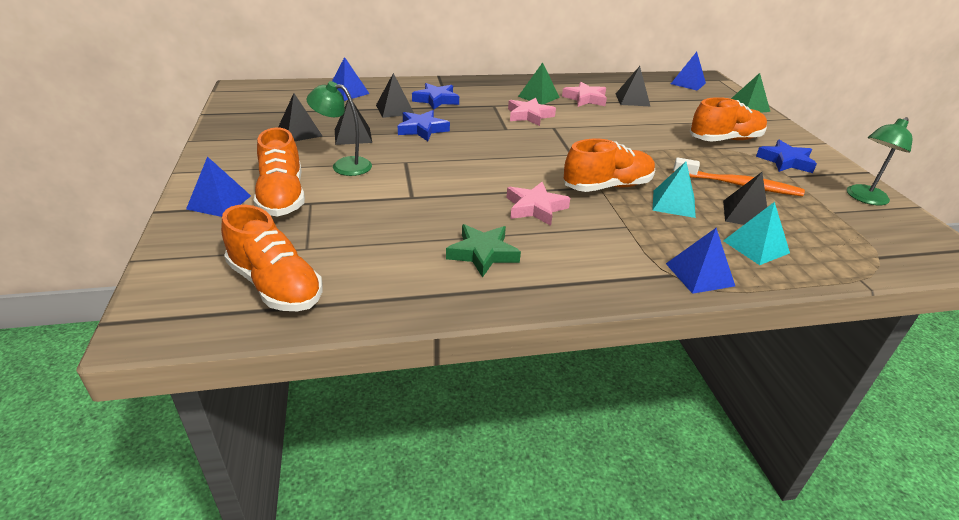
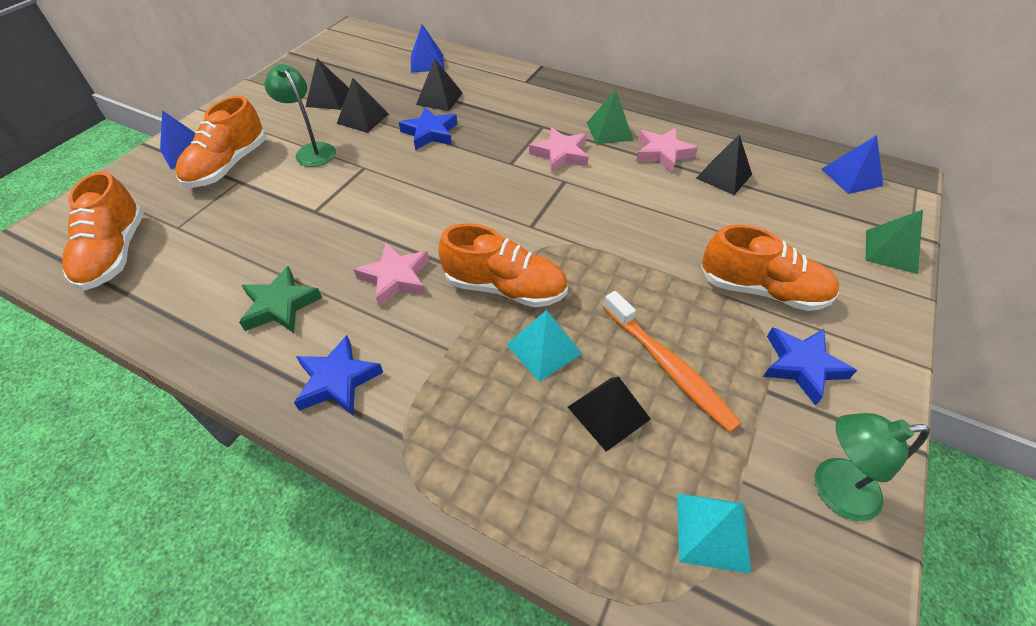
camera: 40 degrees right, 15 degrees up
blue star [412,83,459,110] -> blue star moved to [294,335,383,415]
blue pyramid [666,228,735,294] -> none
turquoise pyramid [723,202,790,265] -> turquoise pyramid moved to [677,493,751,573]

